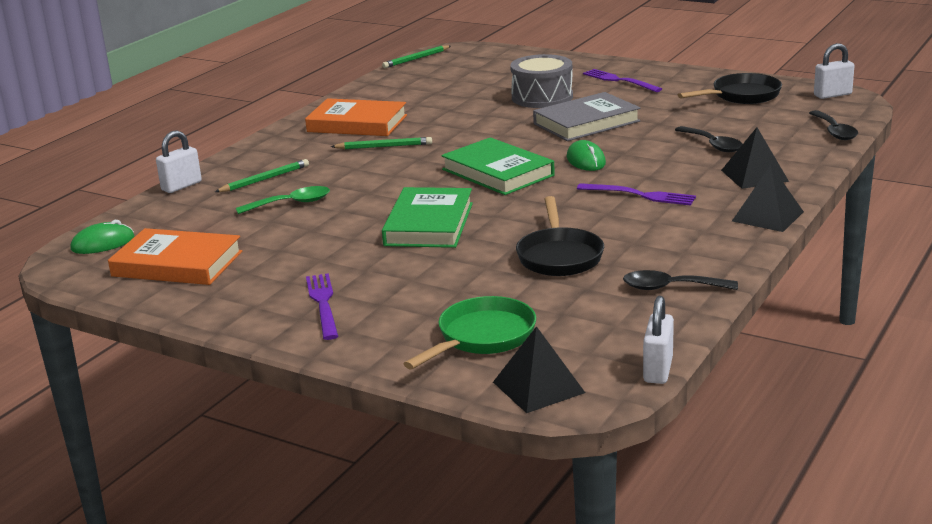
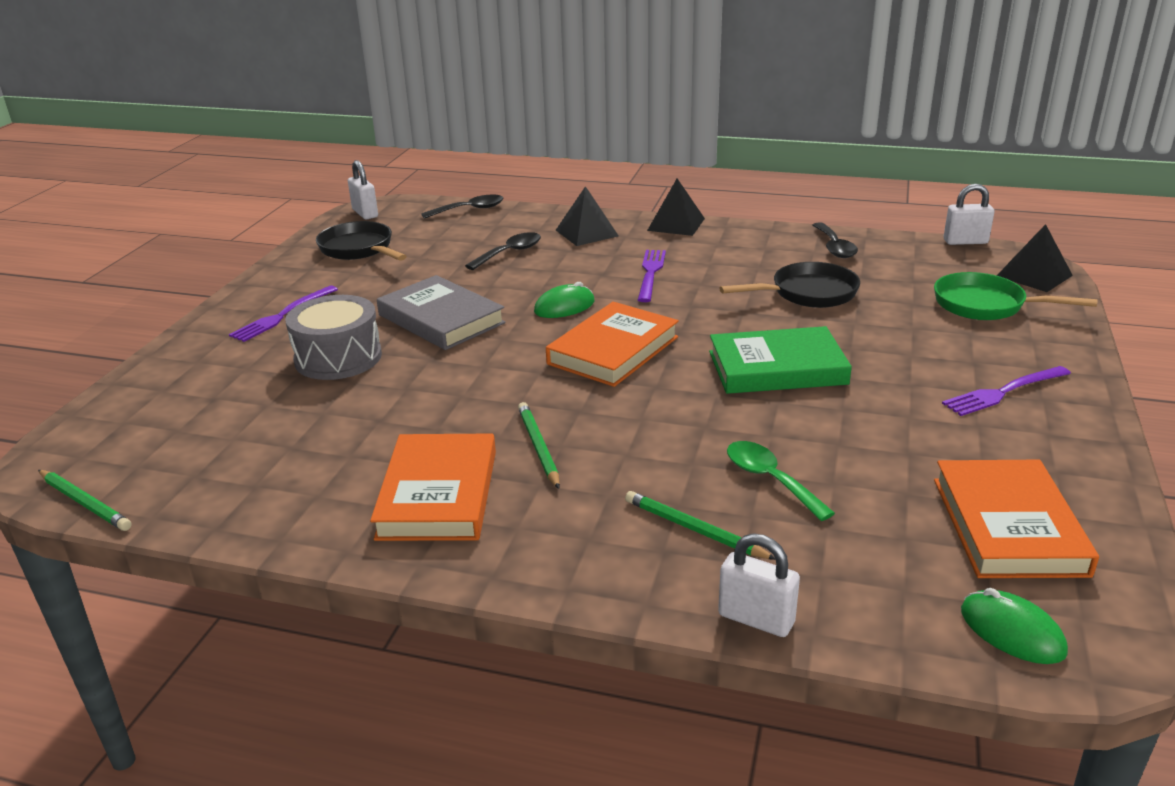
camera: 105 degrees left, 5 degrees up
green book [441,137,555,195] -> orange book [546,302,679,387]

